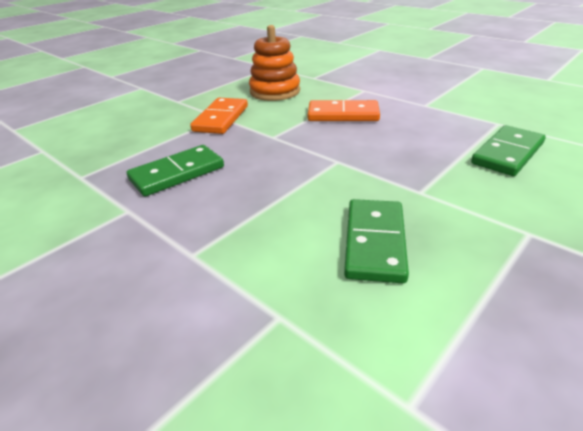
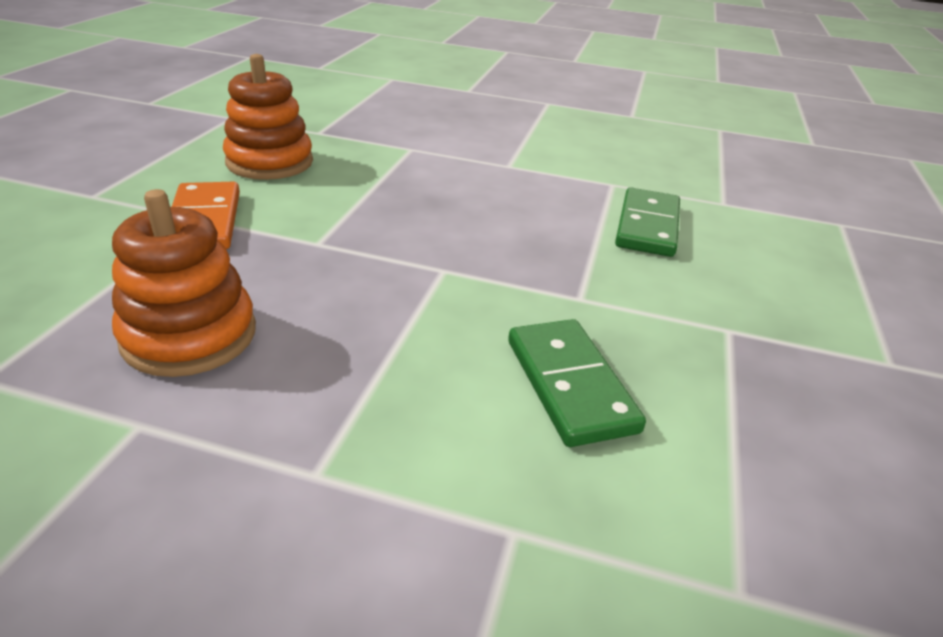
camera: 30 degrees left, 0 degrees up
green domino [127,145,224,196] -> orange stacking toy [112,189,256,377]
orange domino [308,100,380,121] -> none

